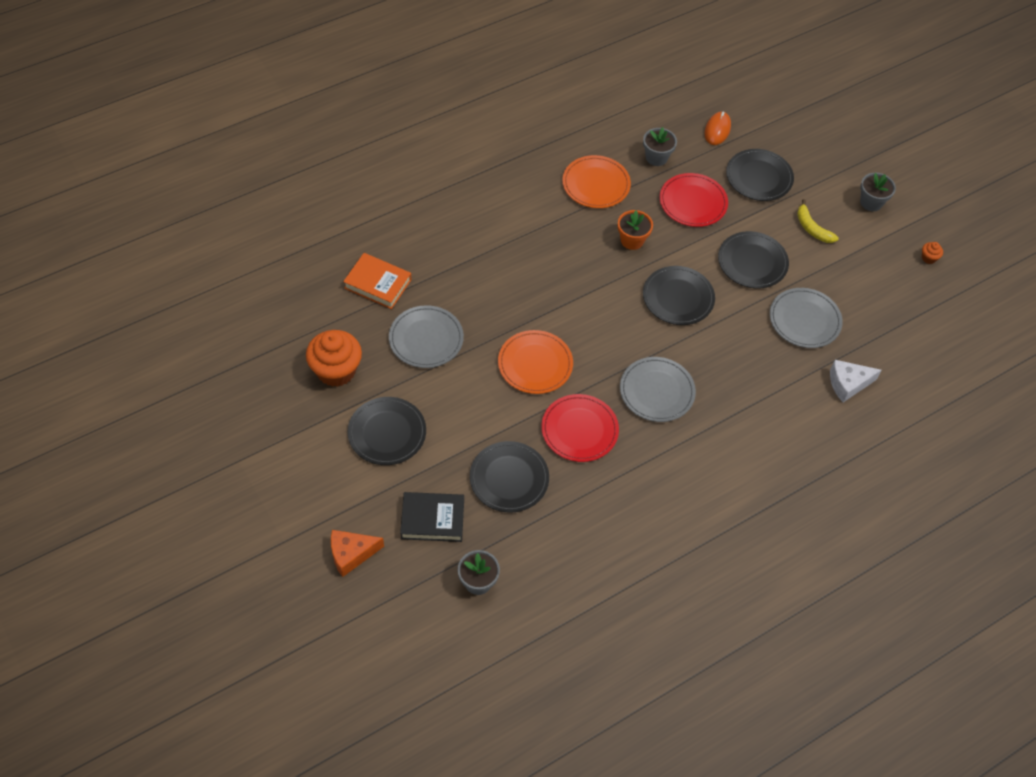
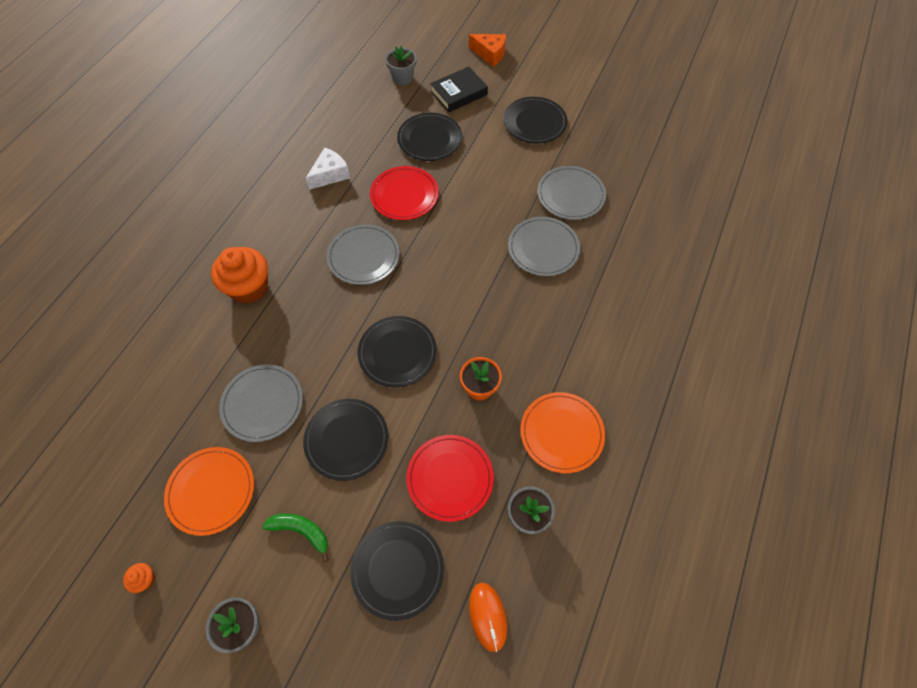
camera: 150 degrees right, 5 degrees up
orange cupcake [306,330,362,387] -> orange cupcake moved to [211,247,268,304]
orange cheese [331,530,384,577] -> orange cheese turned 75 degrees clockwise [469,34,506,66]
orange book [343,253,411,309] -> none
orange plate [498,330,573,394] -> orange plate moved to [164,447,254,536]
yellow banana [797,199,839,243] -> green banana [262,514,329,562]
white cheese [830,360,882,402] -> white cheese moved to [306,147,350,190]
none -> grey plate [508,217,580,276]

